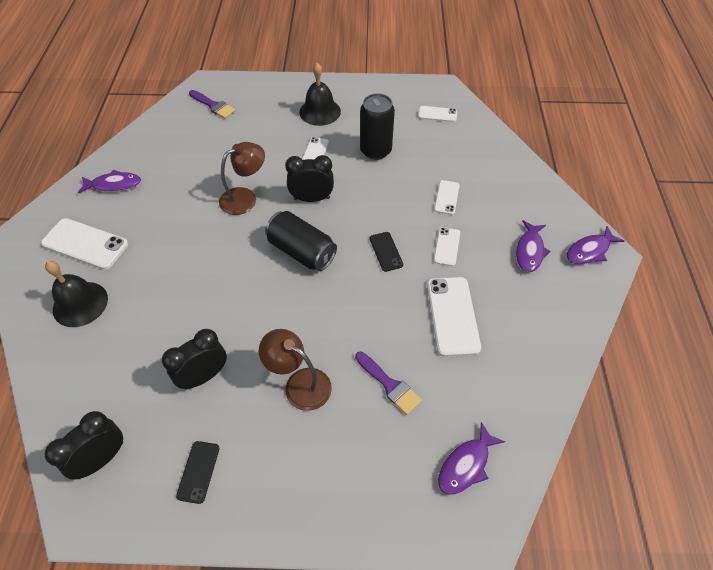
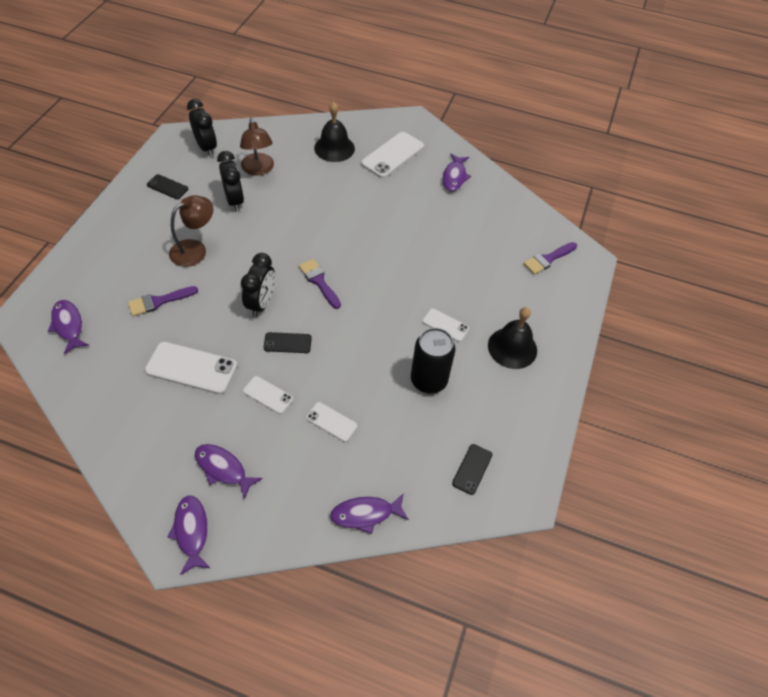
camera: 105 degrees right, 0 degrees up
brown lamp [219,142,265,215] -> brown lamp moved to [240,118,274,176]
black can [265,211,337,271] -> purple brush [299,259,341,309]
black clock [285,155,334,202] -> black clock moved to [241,253,275,317]
white phone [418,106,457,122] -> black phone [452,444,492,495]
none -> purple fish [330,493,409,534]

